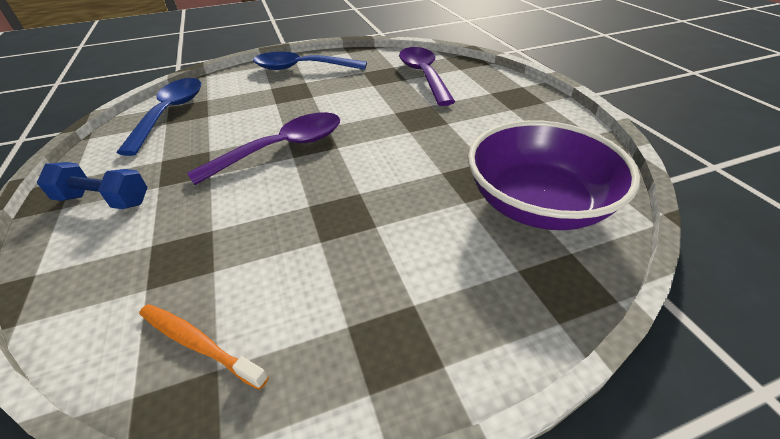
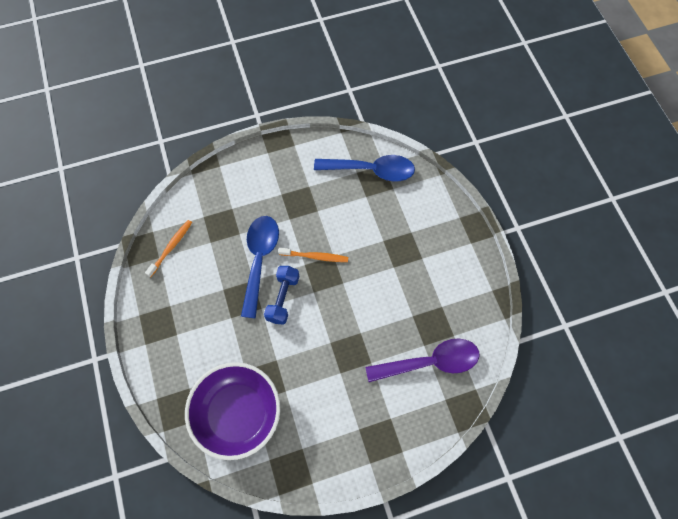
camera: 90 degrees right, 25 degrees up
blue dumbbell [37,162,148,209] -> blue dumbbell moved to [264,266,299,325]
purple spoon [187,112,340,185] -> orange toothbrush [278,248,348,262]
blue spoon [253,52,367,70] -> blue spoon moved to [241,216,279,318]

